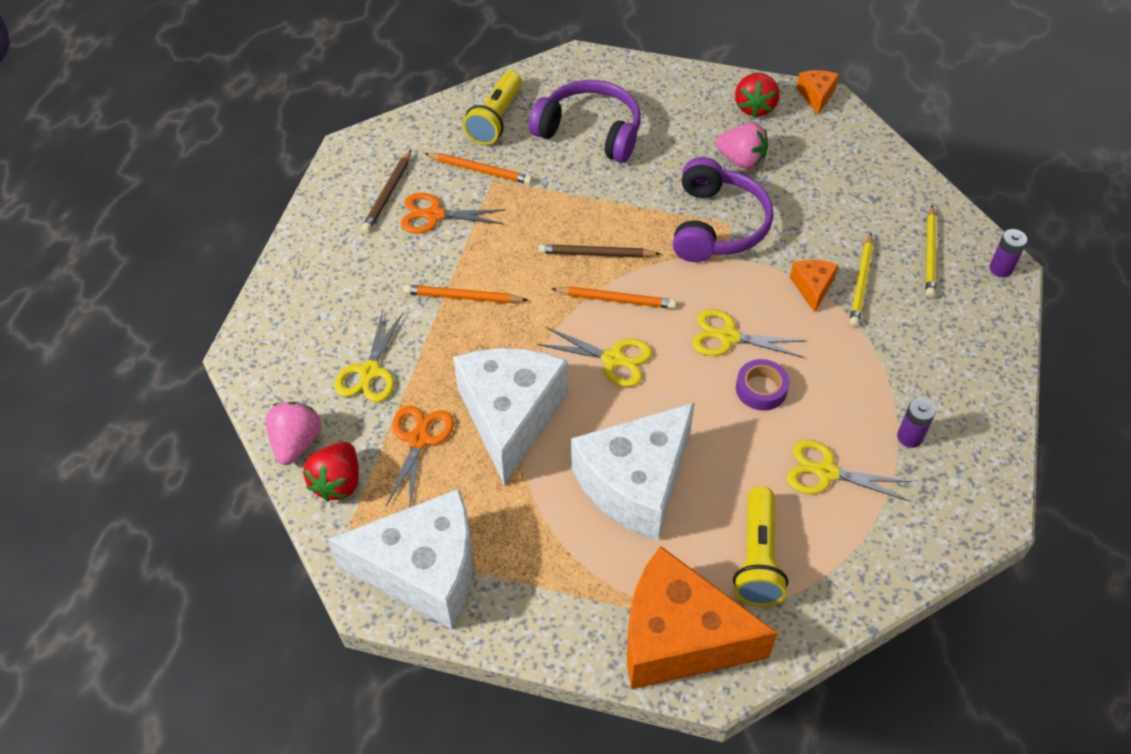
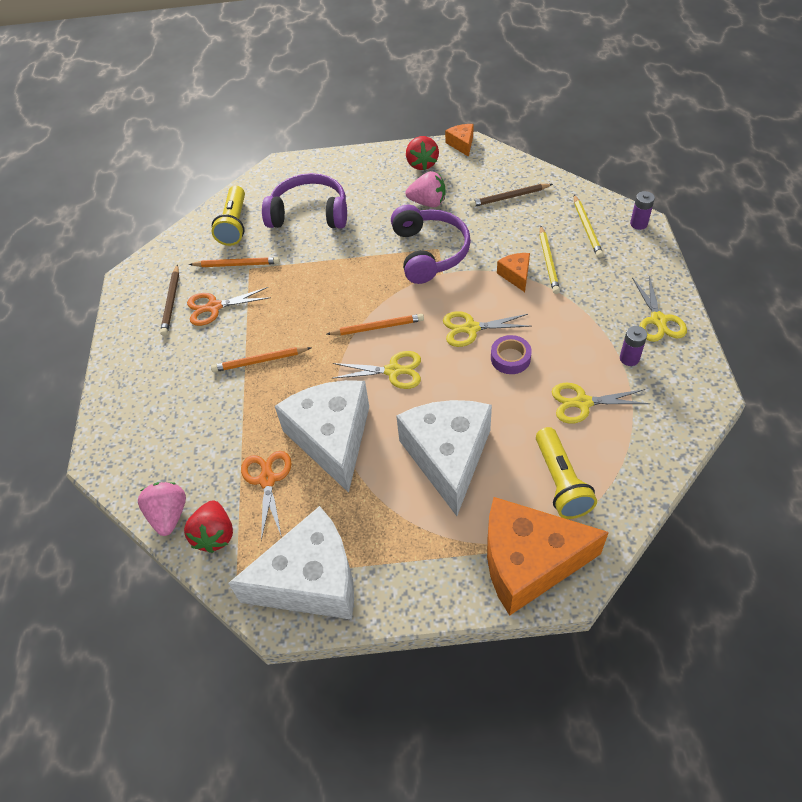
camera: 15 degrees left, 0 degrees up
yellow scissors [334,310,403,402] -> yellow scissors moved to [632,276,687,342]
brown pencil [538,244,661,258] -> brown pencil moved to [469,184,553,207]
white cheese [571,402,695,541] -> white cheese turned 150 degrees clockwise [396,400,492,516]

